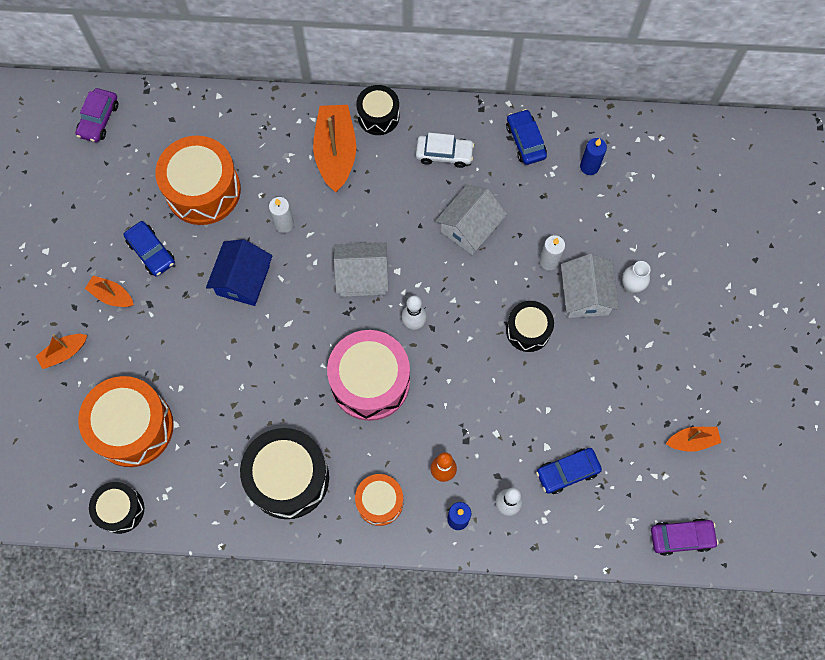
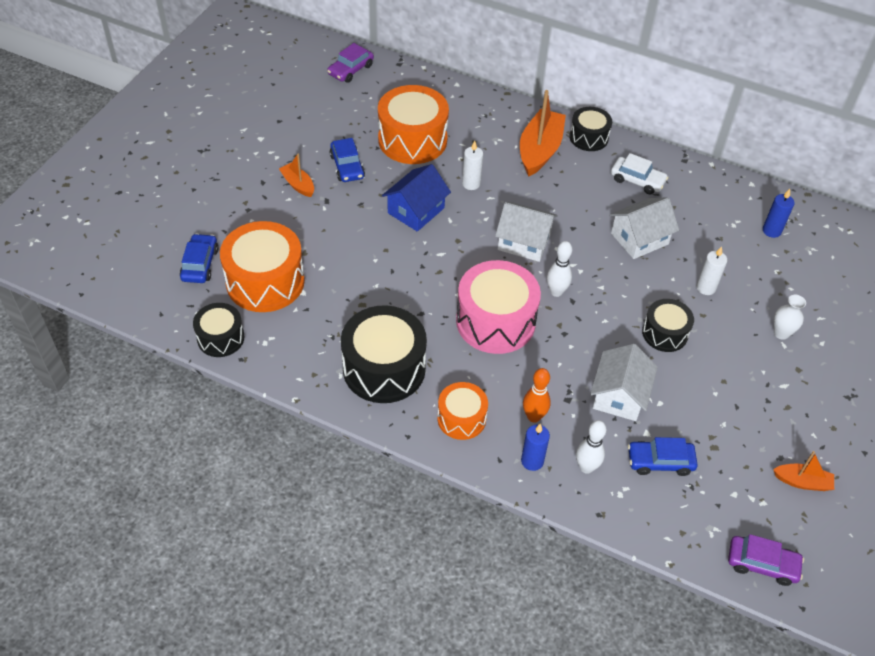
camera: 20 degrees right, 20 degrees down
orange boat [36,334,87,369] -> none
blue car [506,109,547,165] -> blue car moved to [180,233,219,283]
white house [561,254,619,318] -> white house moved to [590,344,658,421]

